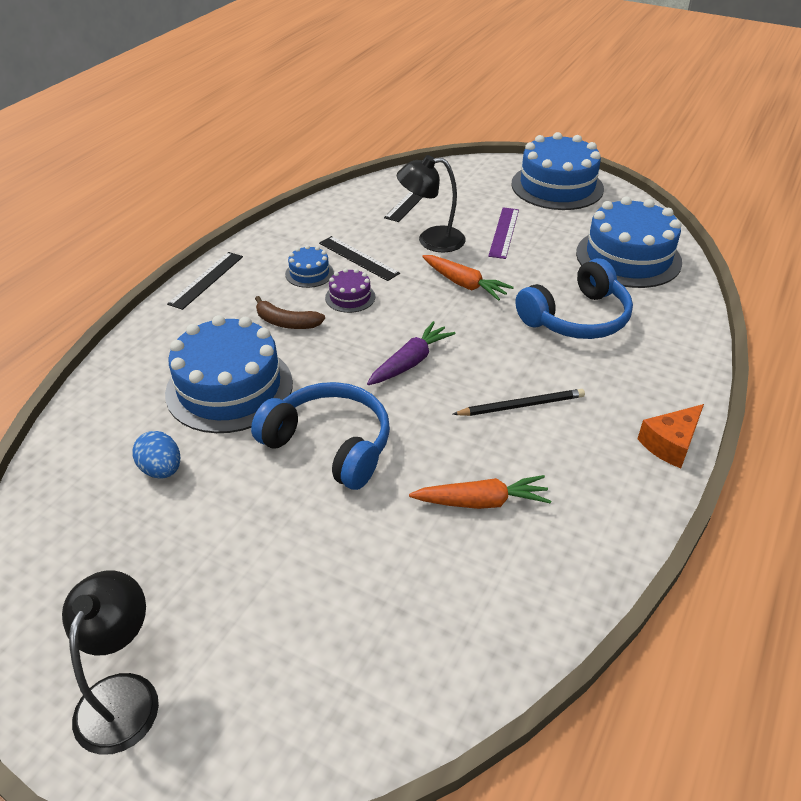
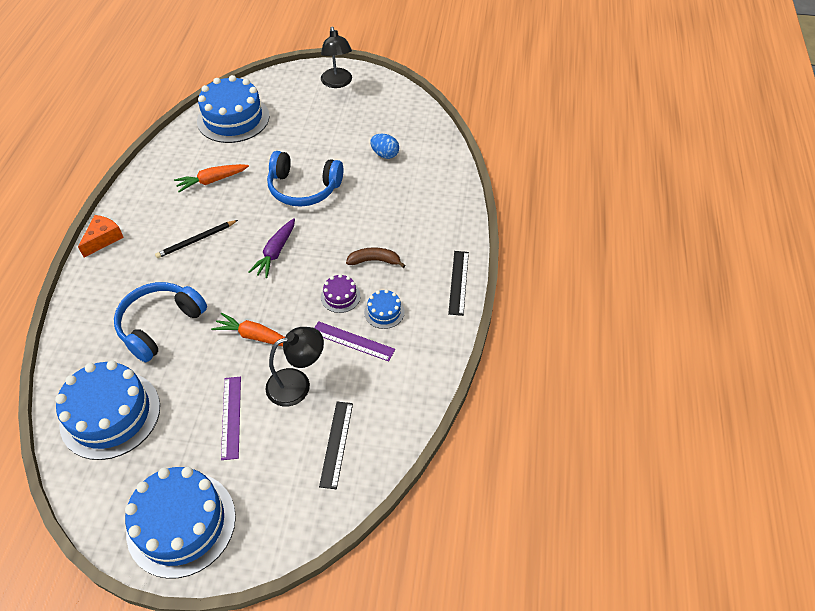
camera: 160 degrees right, 10 degrees up
blue cake [165,315,293,433] -> blue cake moved to [197,75,270,143]
black ruler [319,236,400,281] -> purple ruler [314,321,395,362]

